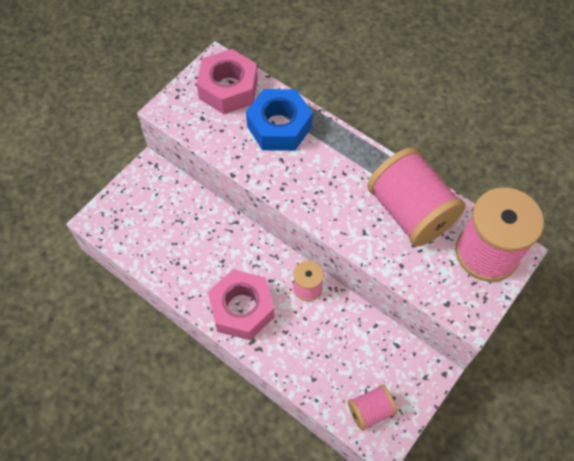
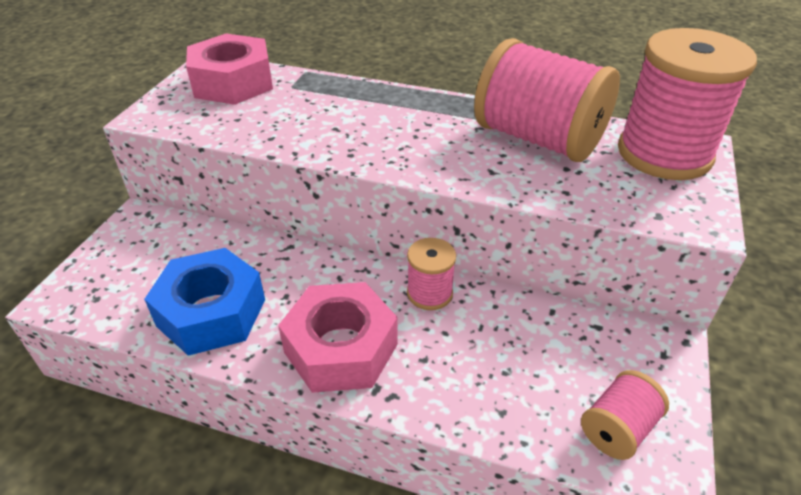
camera: 20 degrees left, 20 degrees down
blue nut [246,89,313,151] -> blue nut moved to [144,248,265,356]

